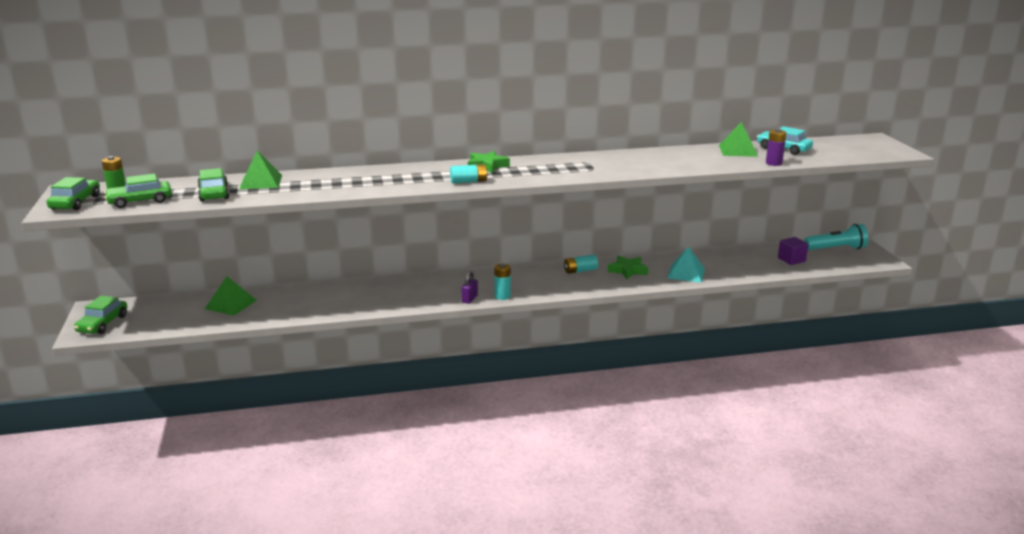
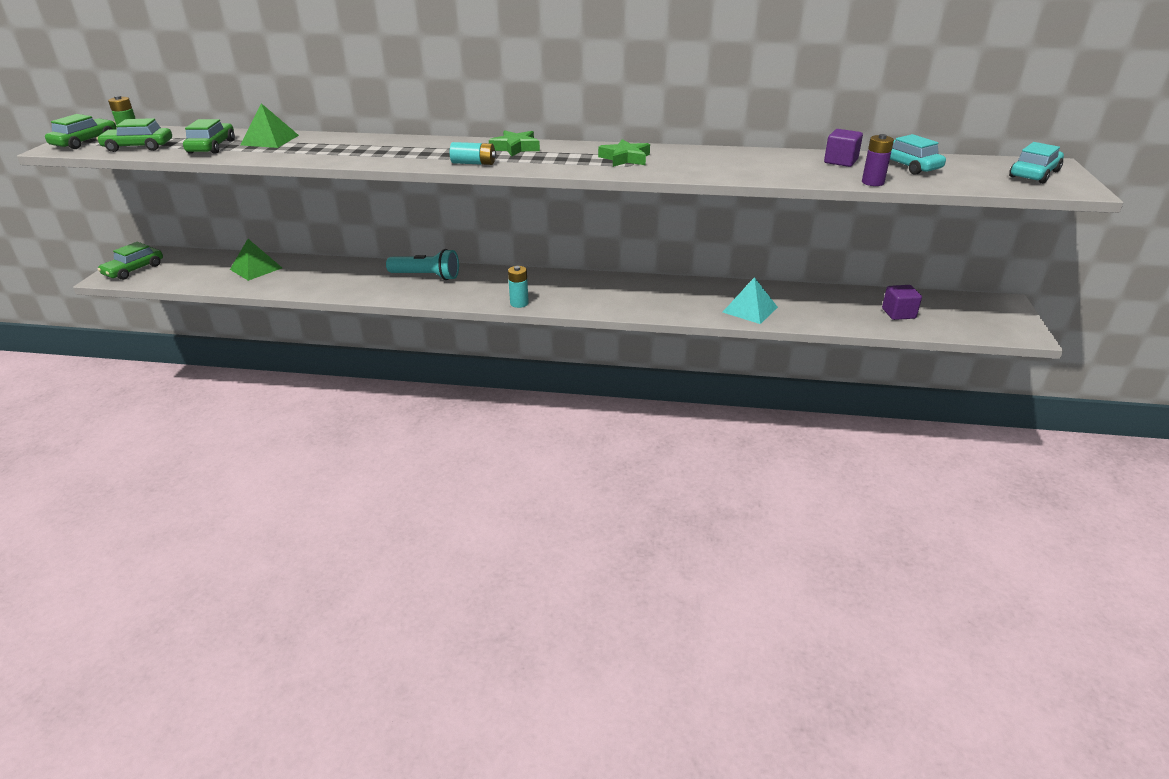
camera: 20 degrees right, 10 degrees up
purple padlock [461,271,478,304] -> none
turquoise battery [564,254,598,274] -> none
green star [608,255,648,279] -> green star moved to [598,139,650,167]
green pyramid [719,122,758,157] -> purple cube [824,129,863,167]
turquoise flashlight [804,224,868,250] -> turquoise flashlight moved to [386,249,459,280]
none -> turquoise car [1009,142,1064,184]

